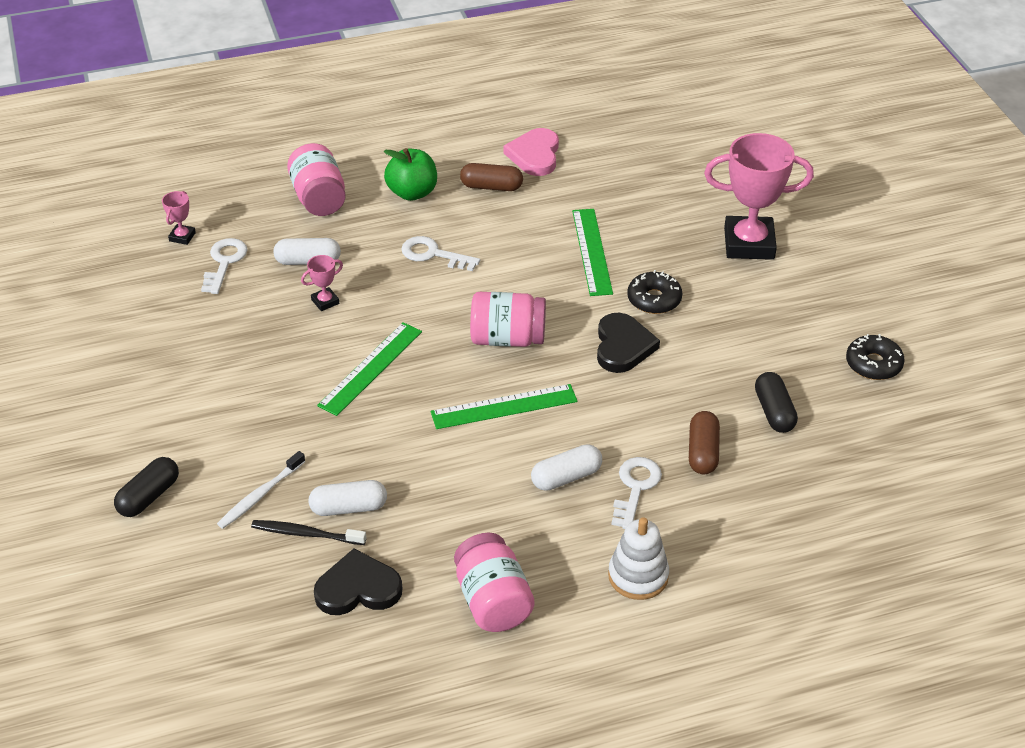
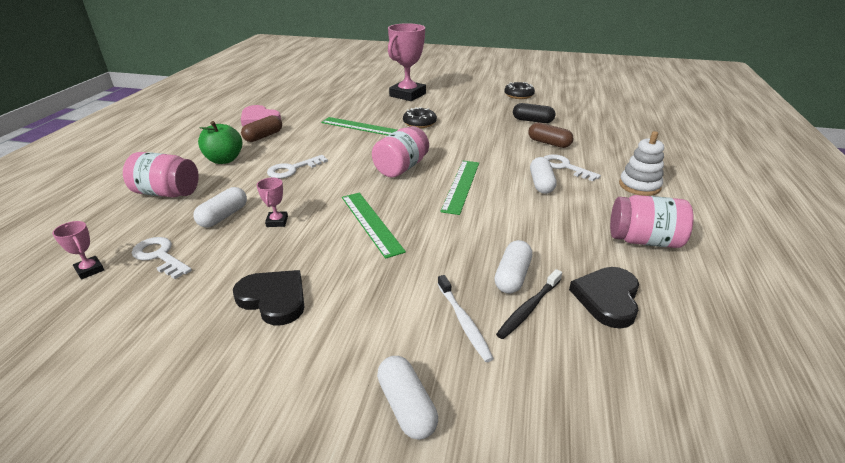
camera: 60 degrees left, 10 degrees down
black capsule [114,457,179,517] -> white capsule [377,356,438,440]
black heart [597,313,660,373] -> black heart moved to [233,270,304,325]

